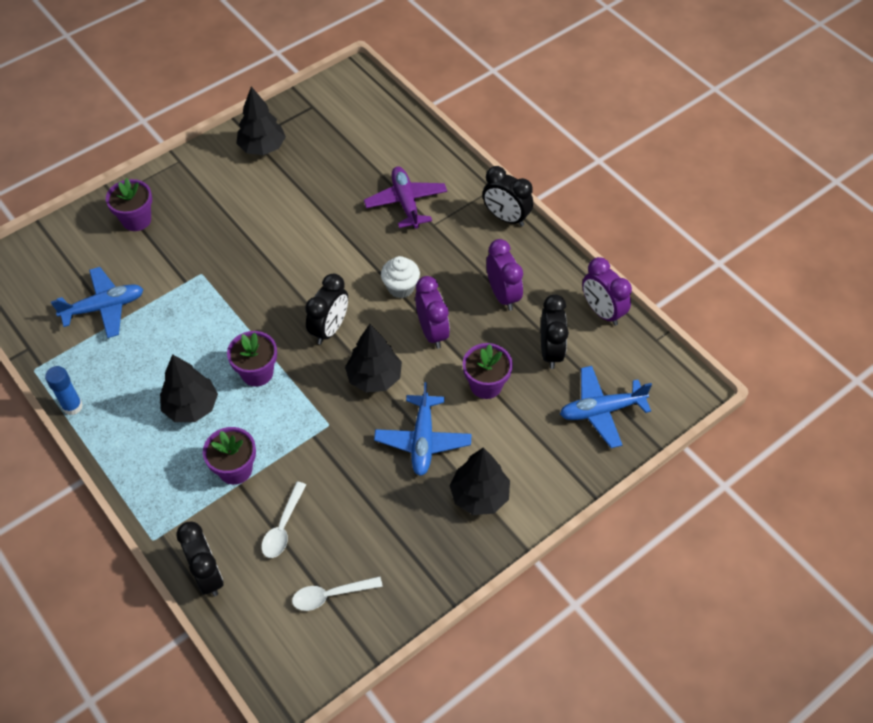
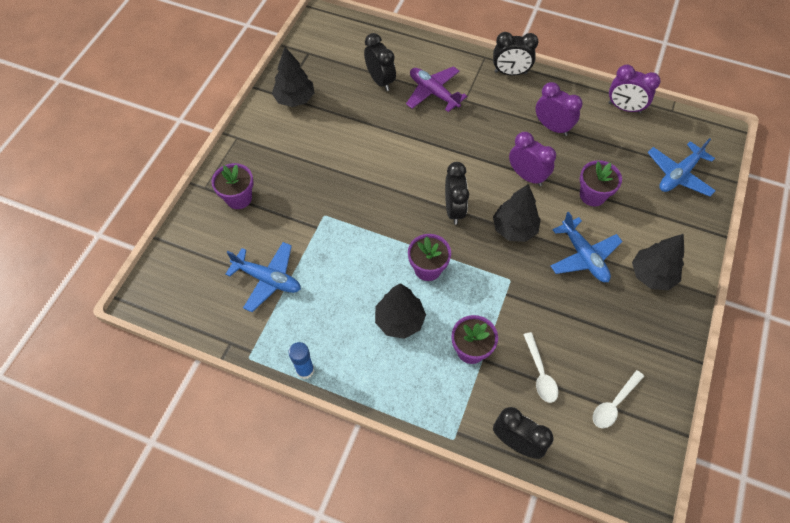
camera: 30 degrees left, 5 degrees up
blue plane [51,267,143,338] -> blue plane turned 75 degrees clockwise [225,242,301,312]
white cupcake [381,256,420,298] -> none
black clock [541,294,569,369] -> black clock moved to [364,33,396,91]

